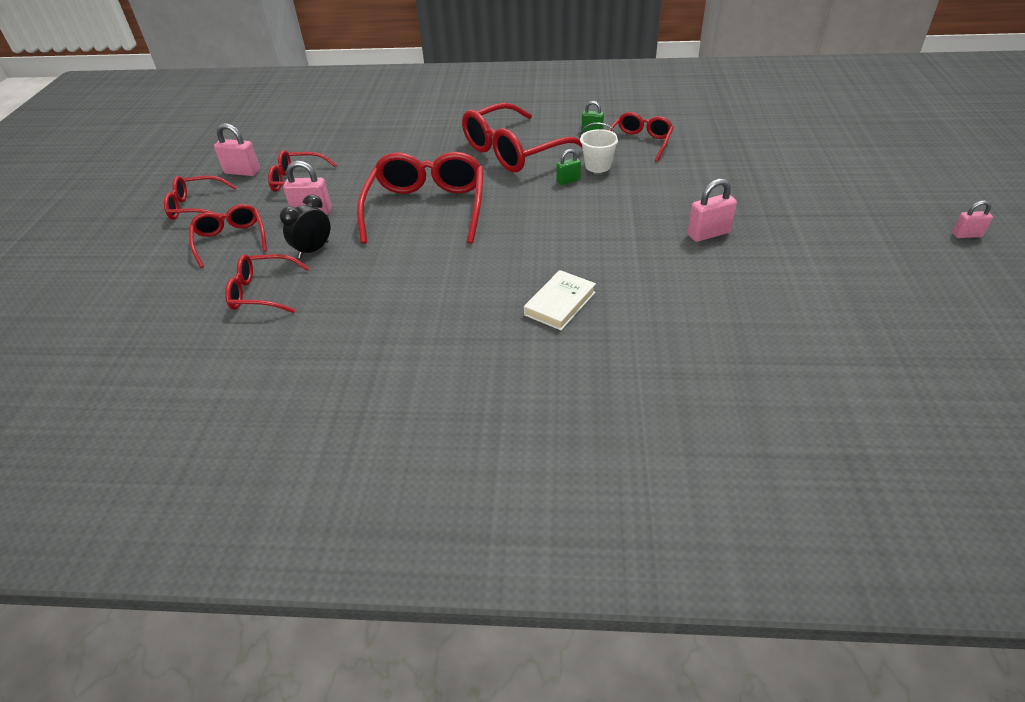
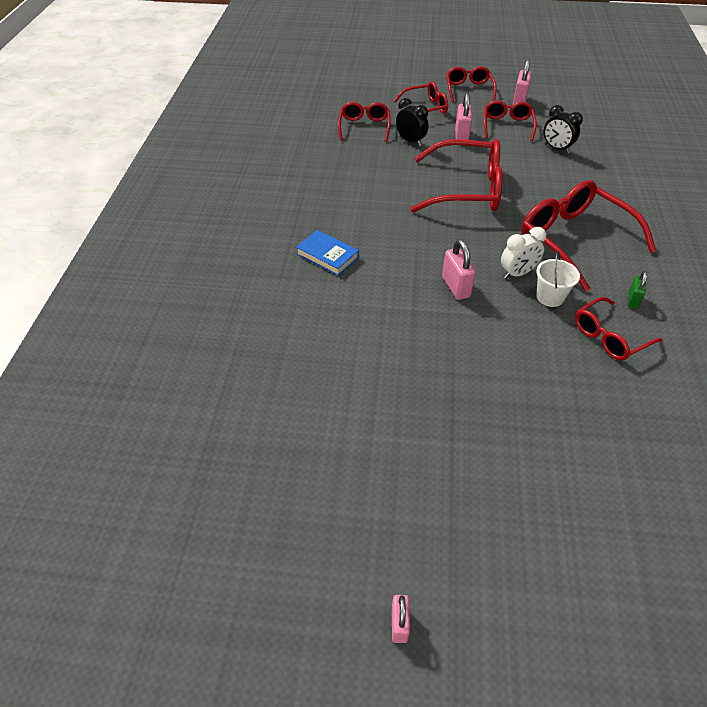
camera: 90 degrees right, 5 degrees up
white book [524,270,596,330] -> blue book [296,230,359,276]
green padlock [556,149,581,185] -> white clock [501,227,546,279]
red glasses [609,112,674,162] -> red glasses turned 120 degrees clockwise [575,297,663,361]
pink padlock [688,178,737,242] -> pink padlock moved to [442,239,476,300]
none -> black clock [544,105,583,153]

